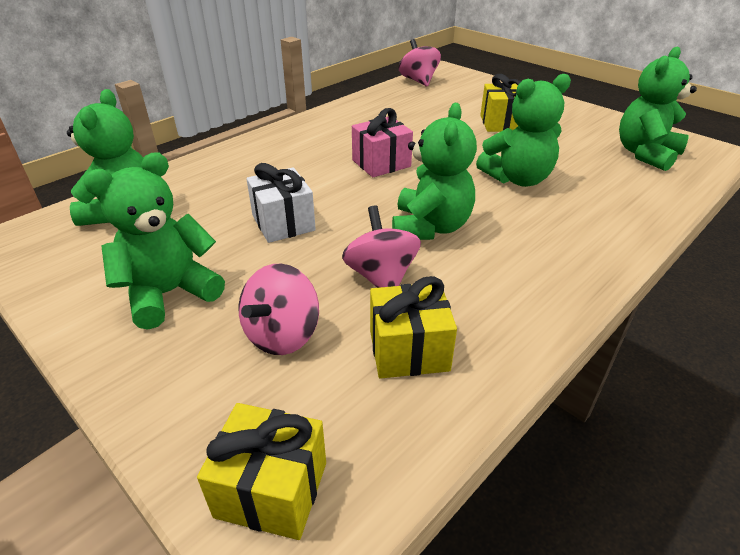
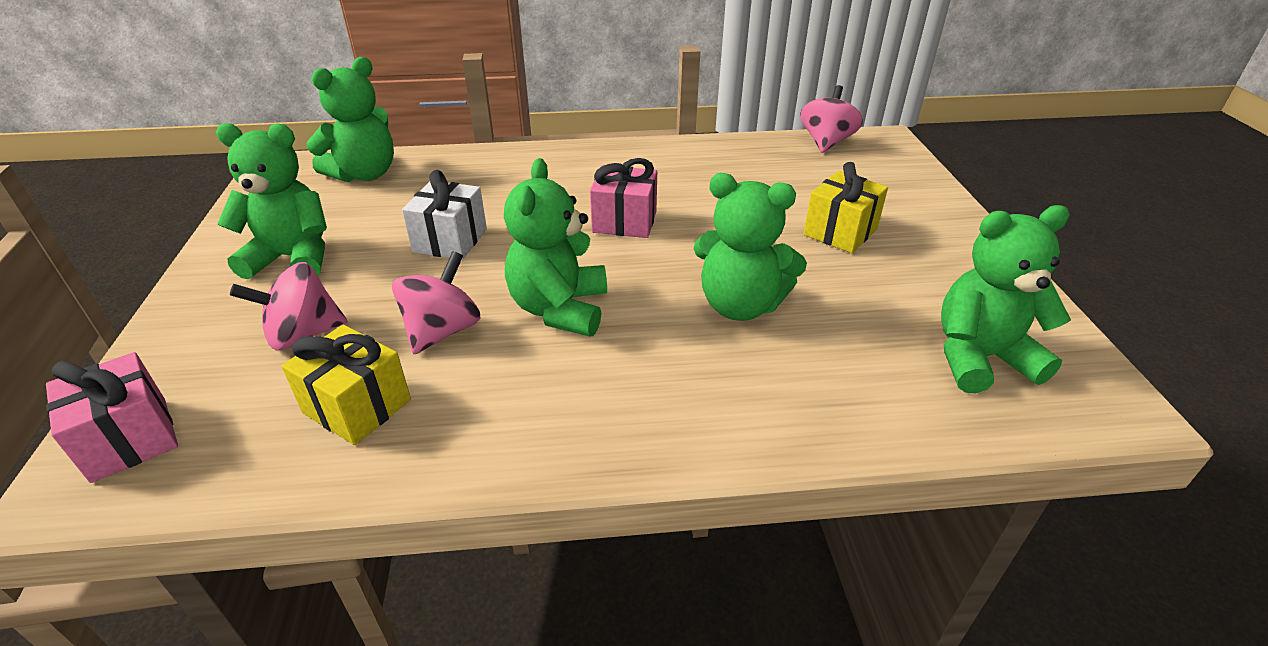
camera: 40 degrees right, 0 degrees up
yellow gift [197,403,326,540] -> pink gift [46,352,178,483]
green teddy bear [392,103,477,240] -> green teddy bear turned 135 degrees clockwise [504,158,607,337]

